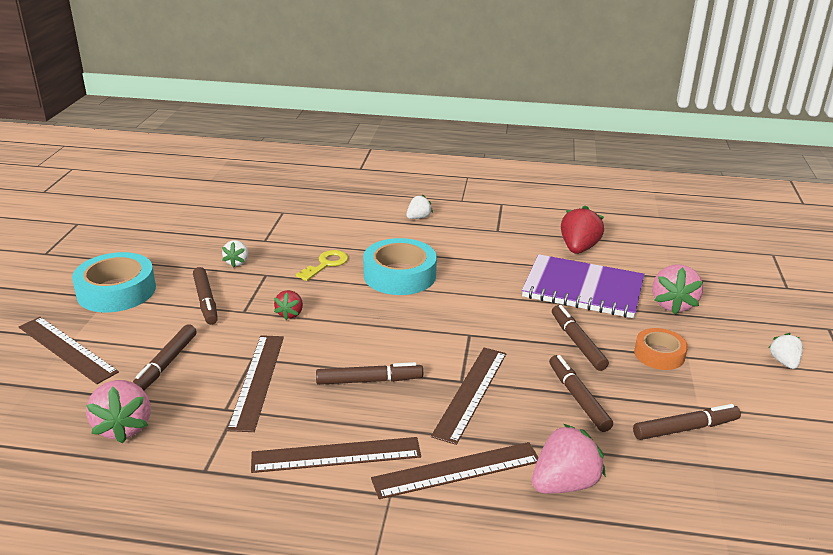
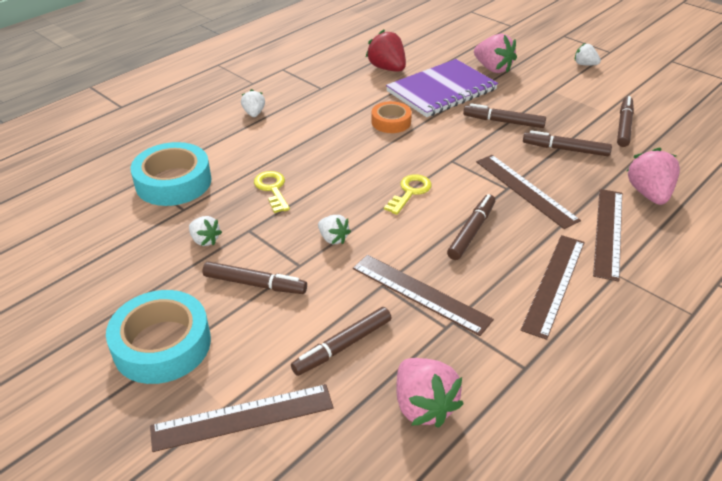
camera: 55 degrees left, 10 degrees up
pink strawberry [86,380,151,444] -> pink strawberry turned 45 degrees clockwise [396,358,464,428]
brown marker [133,324,196,390] -> brown marker turned 90 degrees clockwise [291,307,391,376]
red strawberry [274,290,303,320] -> white strawberry [318,215,351,244]
turquoise tape [363,238,437,295] -> turquoise tape moved to [131,142,212,206]
orange tape [634,328,688,370] -> orange tape moved to [371,101,412,133]
none -> yellow key [384,174,432,215]

